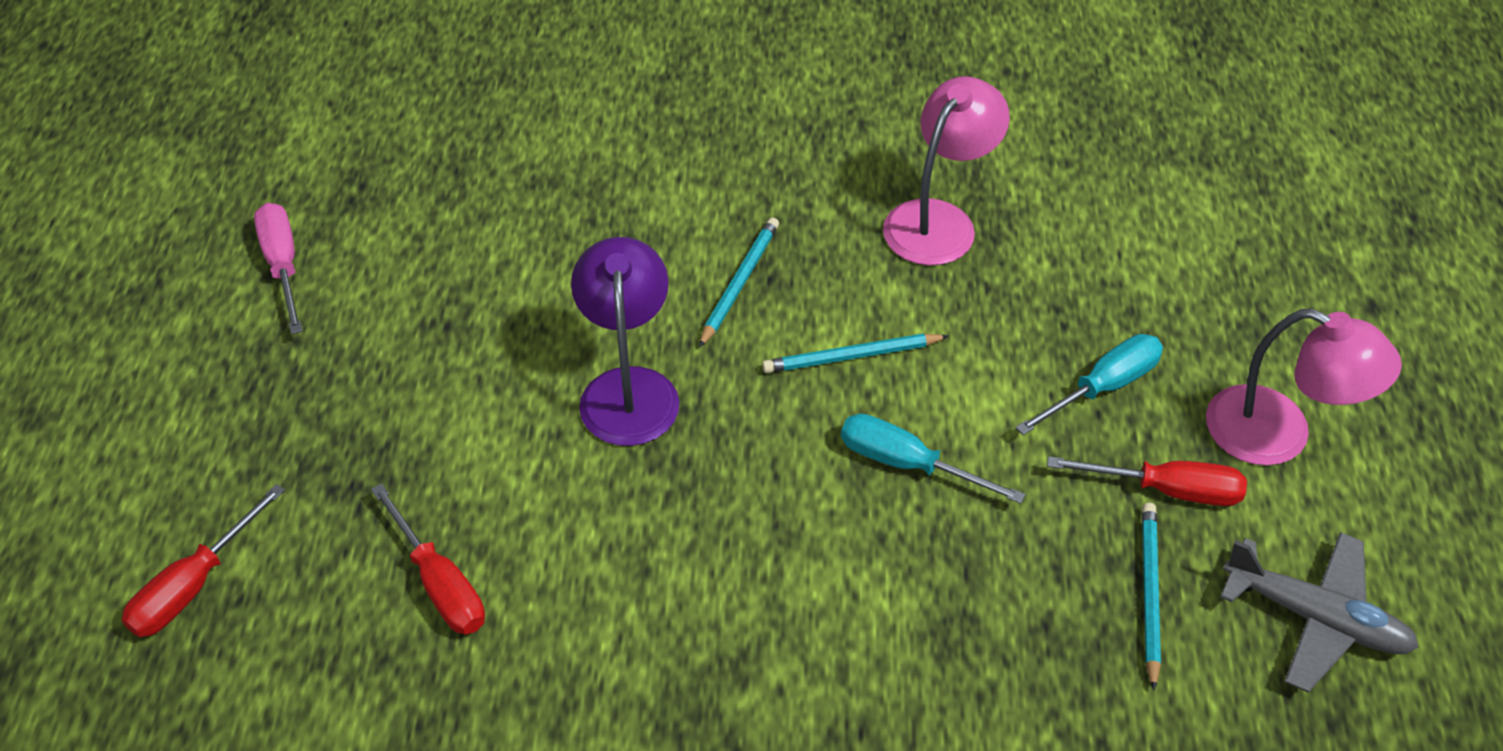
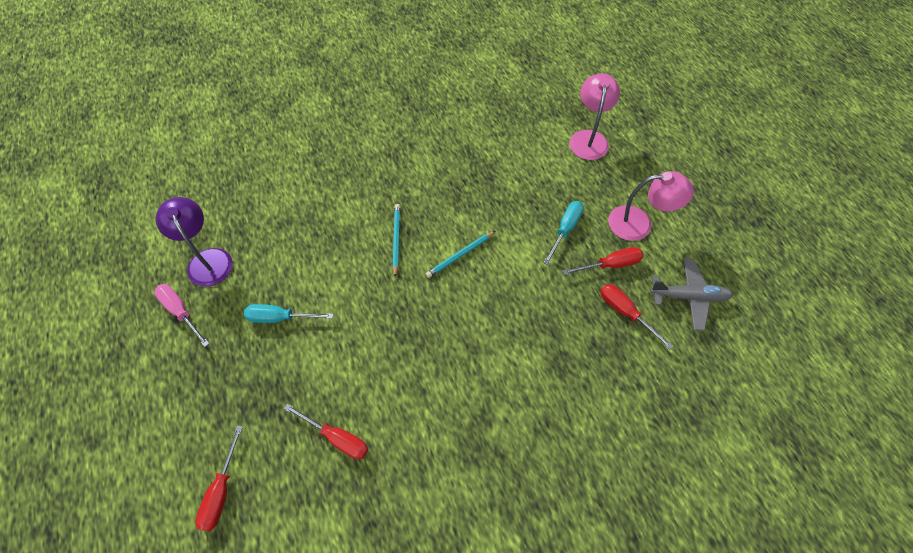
camera: 25 degrees left, 10 degrees up
purple lamp [571,237,679,446] -> purple lamp moved to [156,197,233,287]
turquoise screwdriver [841,413,1026,504] -> turquoise screwdriver moved to [244,304,333,323]
pink lamp [883,76,1010,266] -> pink lamp moved to [569,73,620,160]
turquoise pencil [1142,503,1161,691] -> red screwdriver [600,284,673,349]

